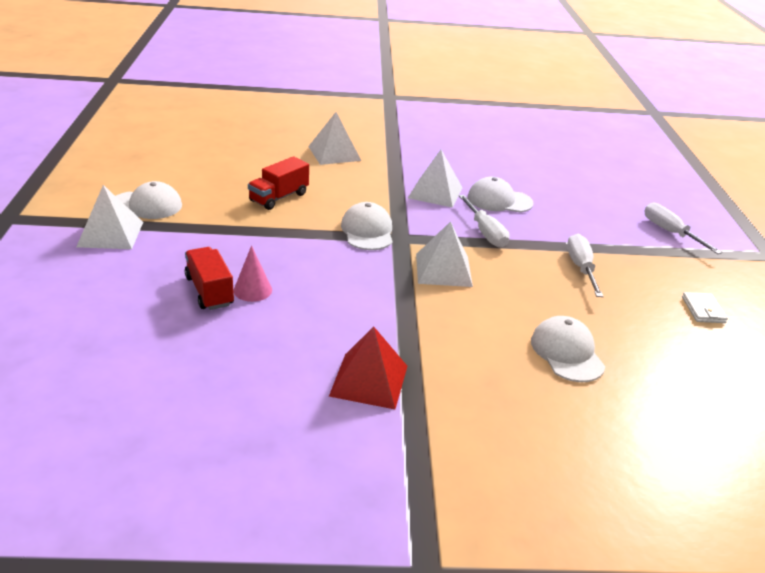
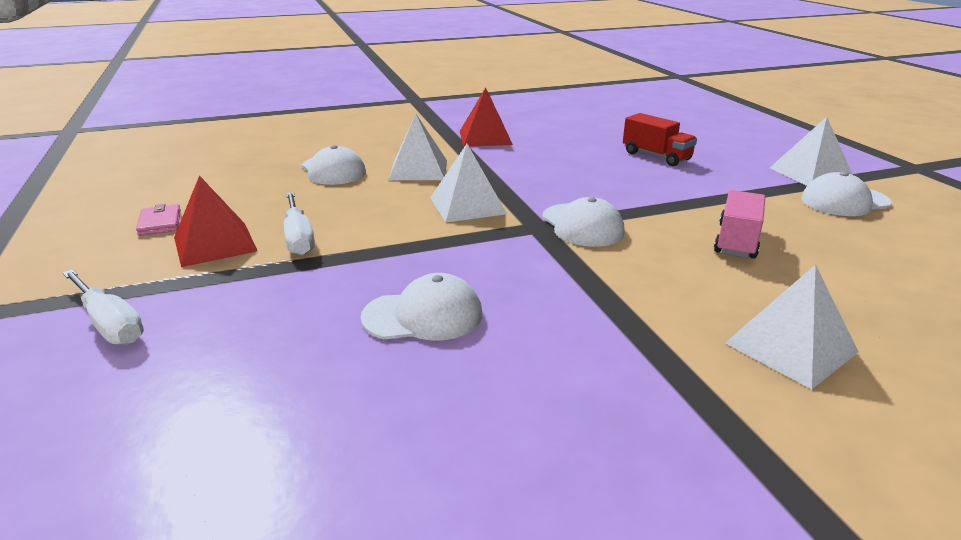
camera: 165 degrees right, 5 degrees down
pink cone [234,245,272,302] -> none
red truck [248,156,309,210] -> pink truck [714,190,765,259]
white pyramid [408,150,463,208] -> white pyramid moved to [388,114,447,180]
white screwdriver [459,195,510,248] -> none
white wallet [682,292,728,323] -> pink wallet [136,204,181,236]
none -> red pyramid [174,175,258,267]

